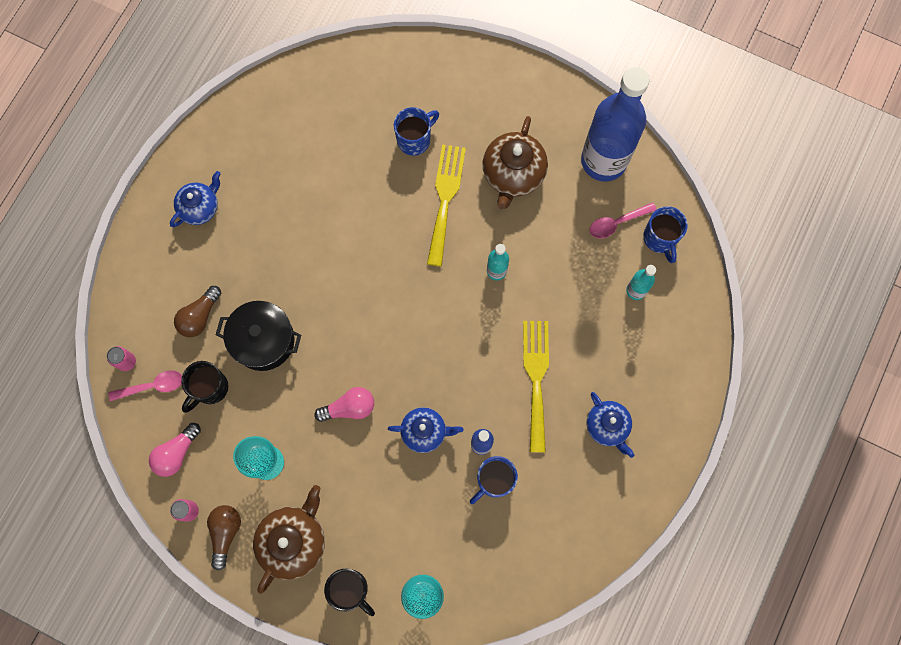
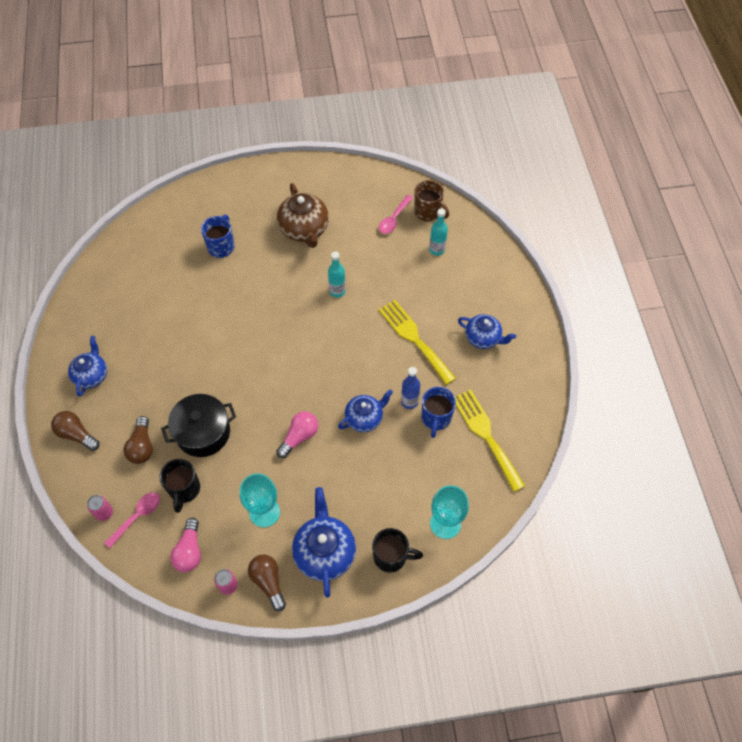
camera: 35 degrees left, 15 degrees down
brown teapot [253,485,325,594] -> blue teapot [292,487,356,598]
yellow fork [427,144,466,267] -> yellow fork moved to [455,389,525,492]
blue bottle [581,67,649,181] -> none
blue mug [643,206,688,263] -> brown mug [414,180,449,221]
none -> brown light bulb [51,411,99,451]

